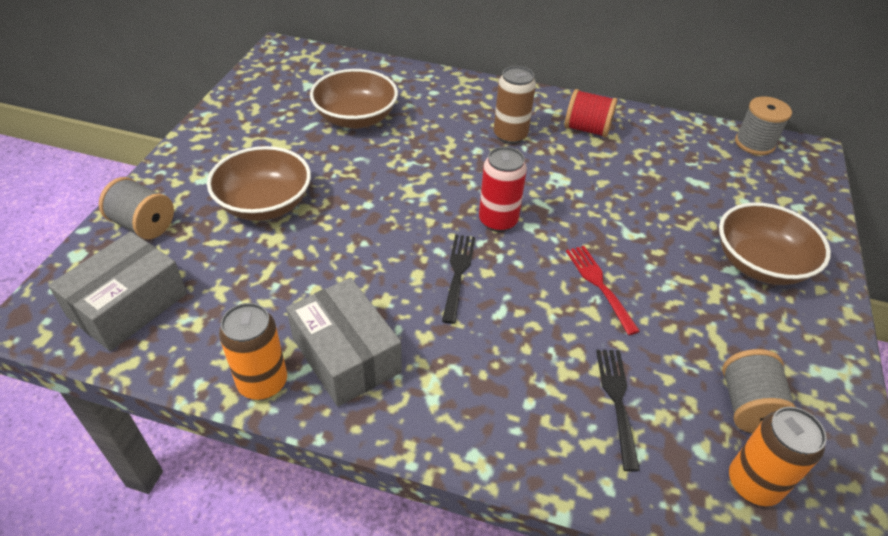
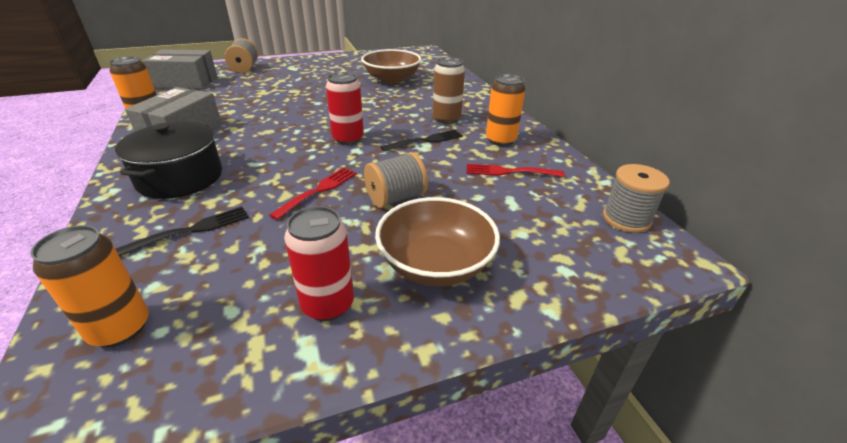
camera: 55 degrees right, 10 degrees down
brown bowl [207,146,311,221] -> none
black fork [442,234,475,324] -> black fork moved to [381,130,463,152]
red spool [565,89,618,138] -> orange can [486,74,525,146]
grey spool [722,349,796,433] -> grey spool moved to [364,152,428,208]
none -> black pot [115,122,222,199]
none -> red can [284,206,354,321]
none -> red fork [467,164,565,177]

